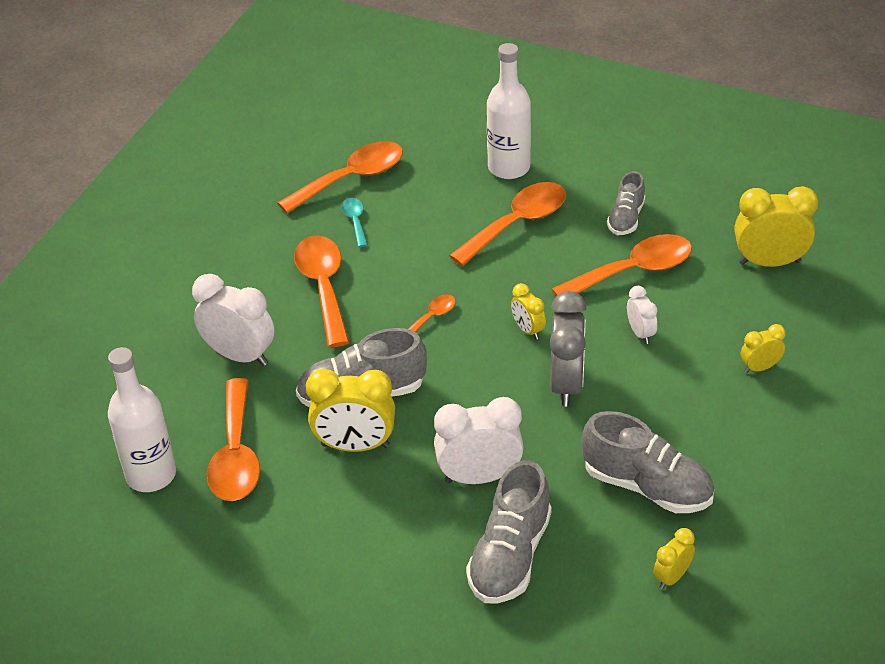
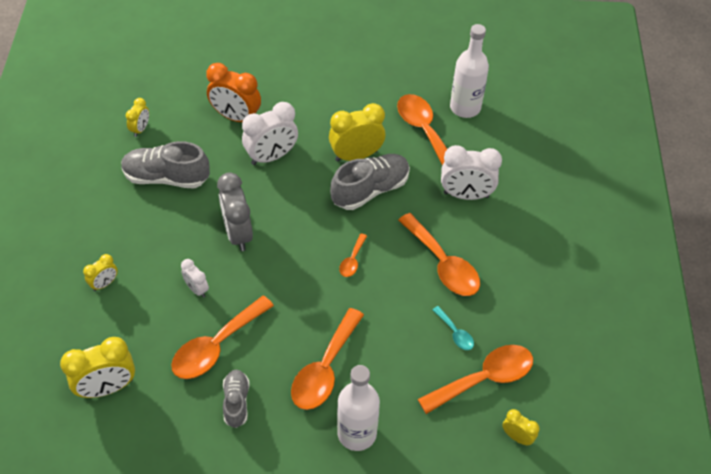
camera: 155 degrees right, 10 degrees up
orange spoon [278,141,403,214] -> orange spoon turned 150 degrees counterclockwise [418,345,533,414]
grey shoe [466,460,552,603] -> orange clock [206,63,261,122]
yellow clock [511,283,546,340] -> yellow clock moved to [502,409,540,446]

